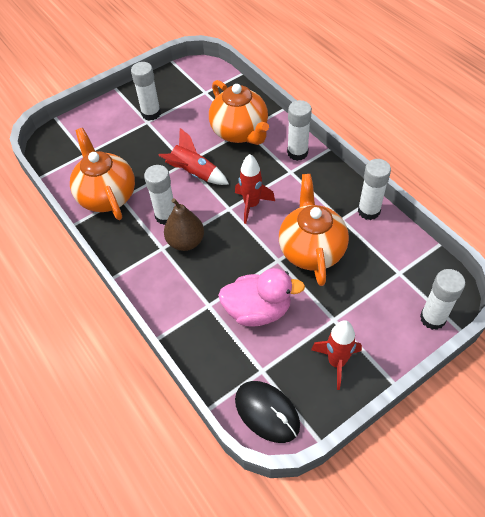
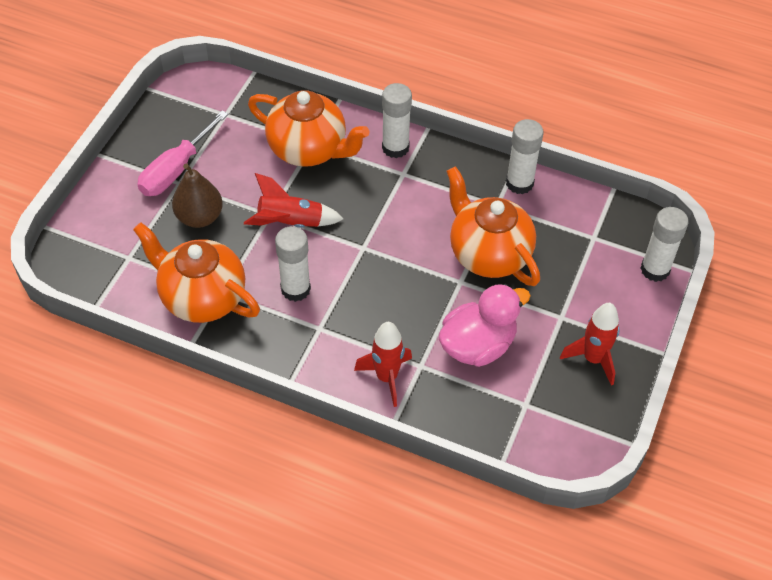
camera: 35 degrees left, 0 degrees up
white glue stick [131,62,161,121] -> pink screwdriver [137,110,228,196]
brown pear [164,198,204,251] -> brown pear moved to [172,163,223,228]
red rocket [235,154,275,224] -> red rocket moved to [354,322,412,407]
black mouse [235,381,300,443] -> none

